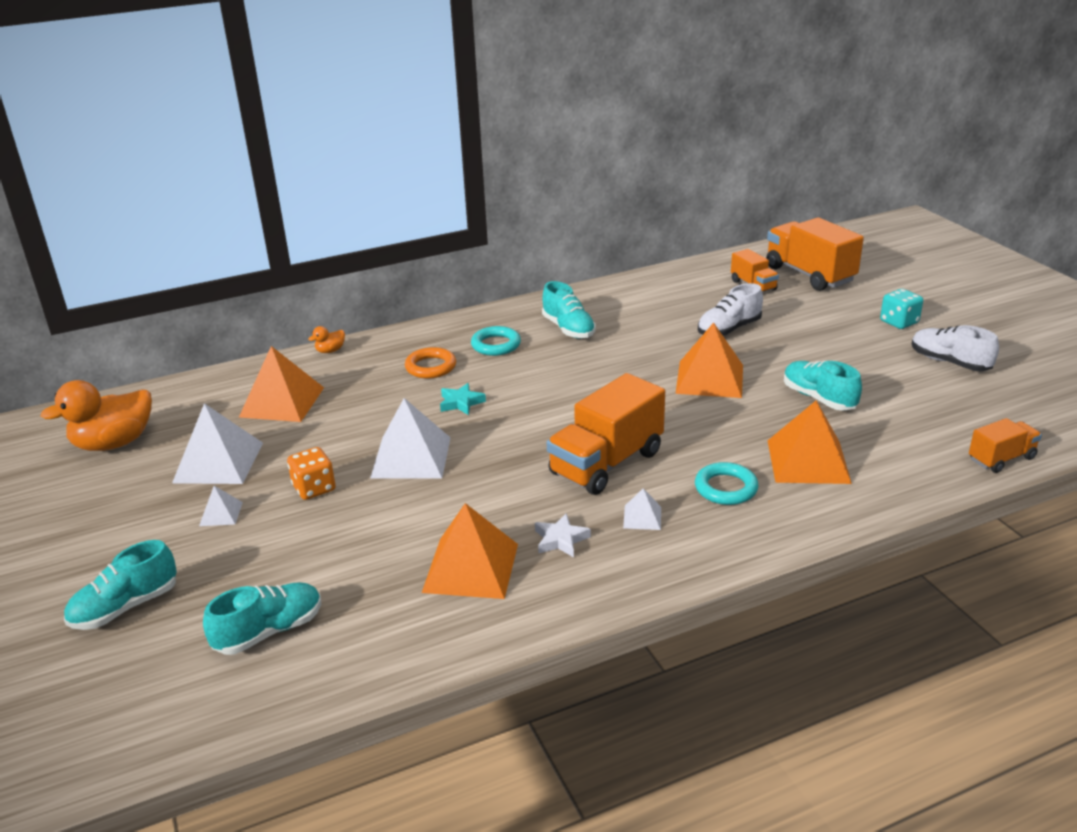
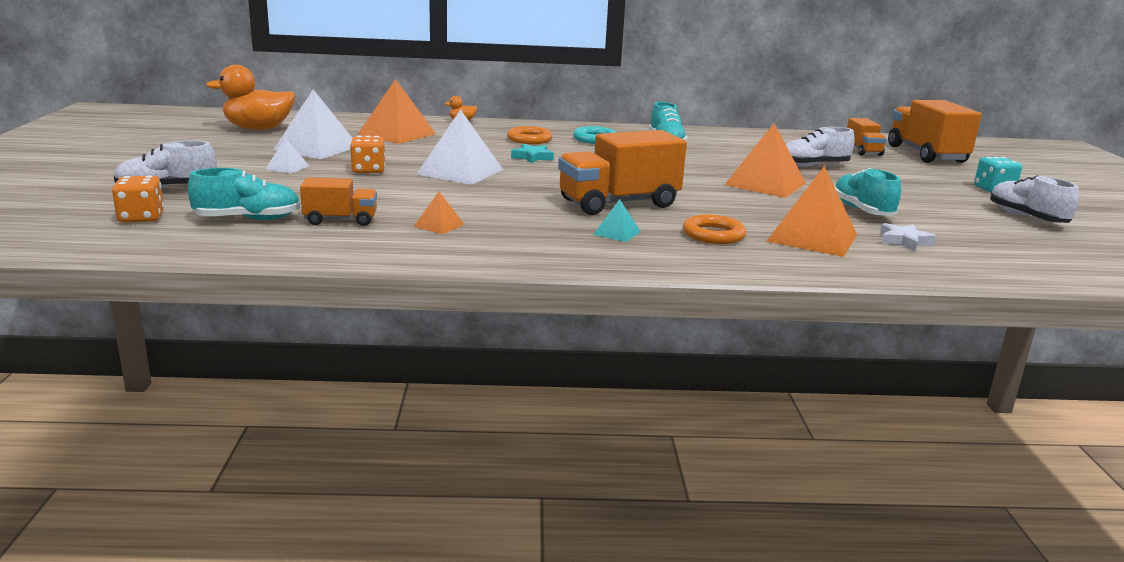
camera: 20 degrees right, 10 degrees down
turquoise shoe [64,540,177,630] -> white shoe [114,141,217,189]
orange pyramid [422,503,518,599] -> orange pyramid [414,192,465,234], size x0.47
white star [535,513,591,558] -> white star moved to [880,223,936,252]
white pyramid [623,488,661,530] -> turquoise pyramid [593,199,641,242]
turquoise ring [695,462,759,505] -> orange ring [683,214,746,244]
orange truck [969,418,1042,473] -> orange truck moved to [300,178,377,226]
none -> orange dice [112,176,164,222]

